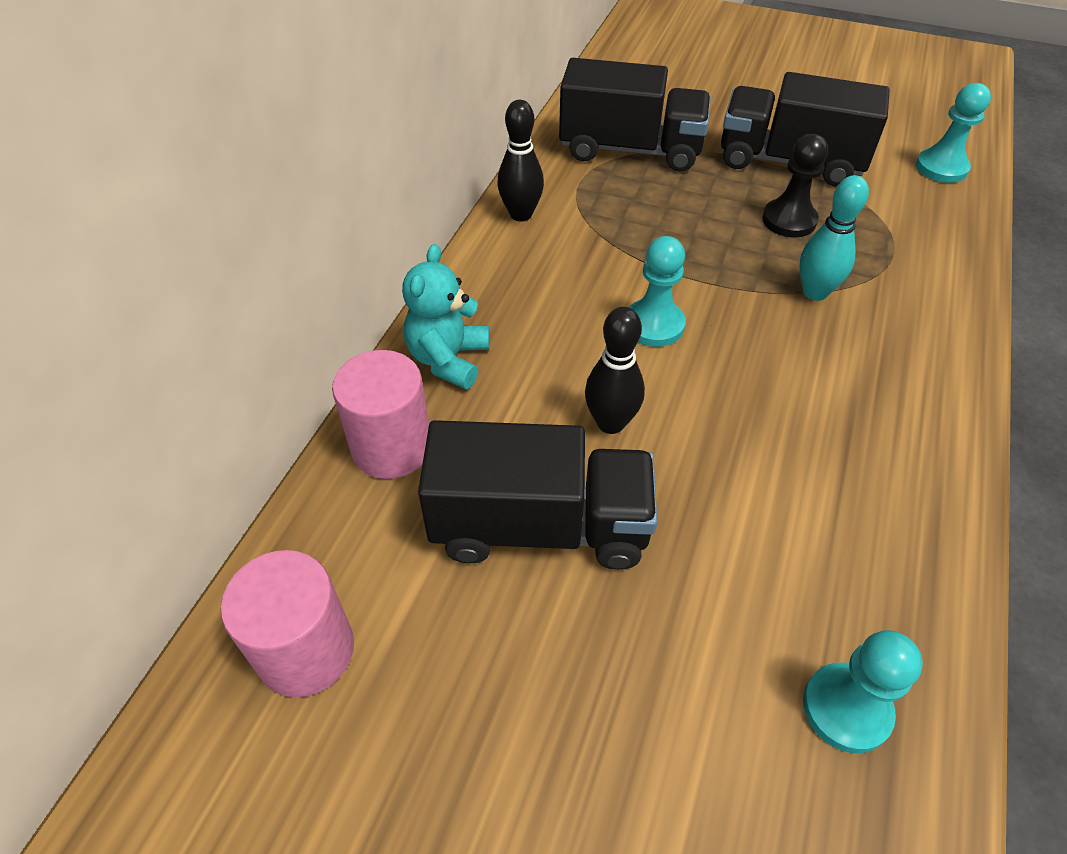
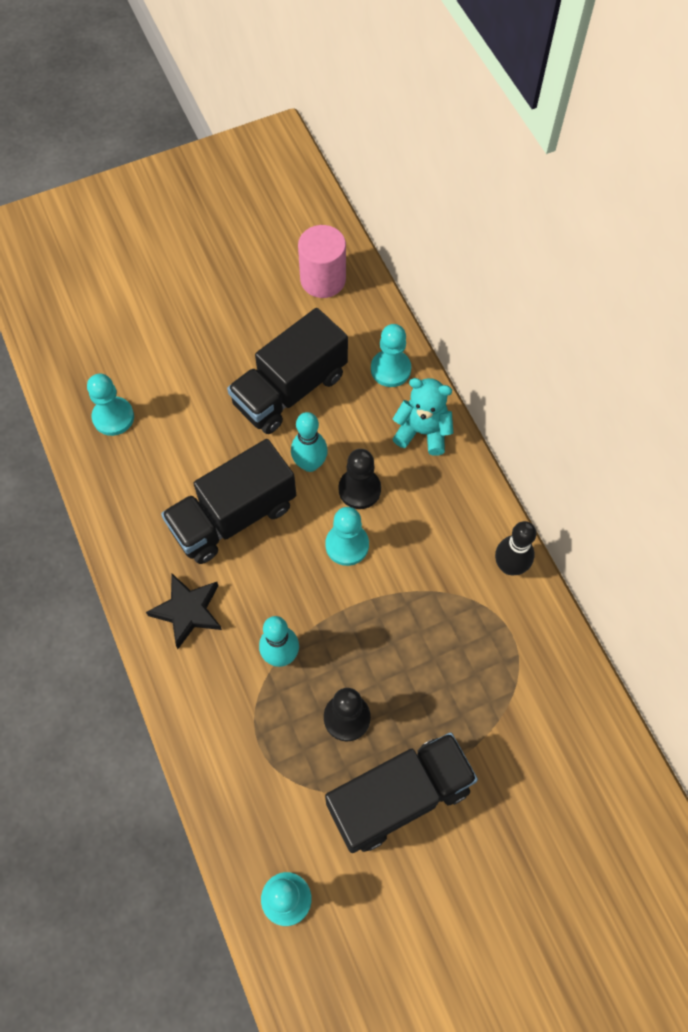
camera: 135 degrees right, 15 degrees up
pink cylinder [332,350,429,479] -> turquoise pawn [371,324,411,387]
turquoise teddy bear [402,244,490,389] -> turquoise teddy bear turned 45 degrees counterclockwise [393,378,453,456]
black truck [559,58,711,172] -> black truck moved to [161,439,296,564]
black bowling pin [585,307,645,434] -> turquoise bowling pin [291,412,328,472]
none -> black star [146,574,222,649]
none -> black pawn [338,449,381,509]

